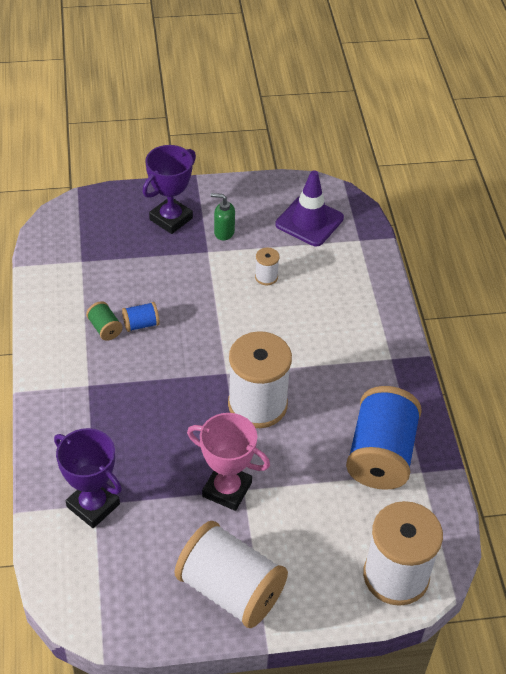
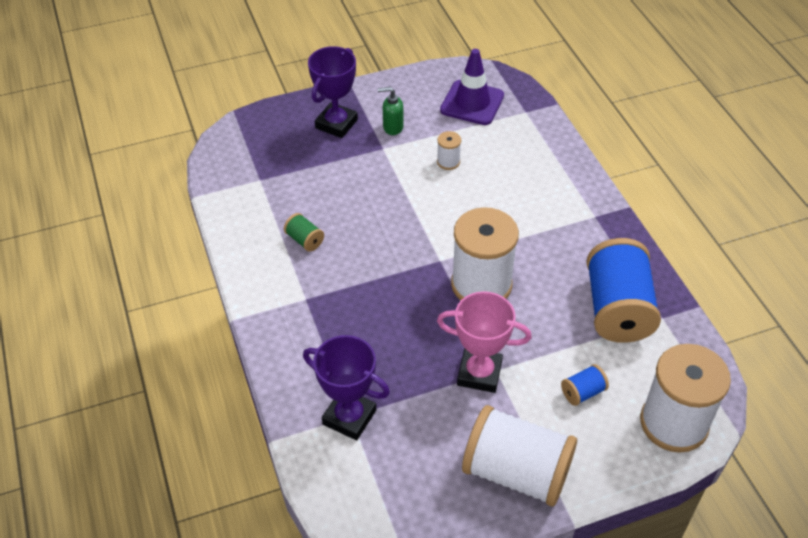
camera: 10 degrees left, 0 degrees up
blue spool [122,302,160,332] -> blue spool moved to [561,364,609,406]

